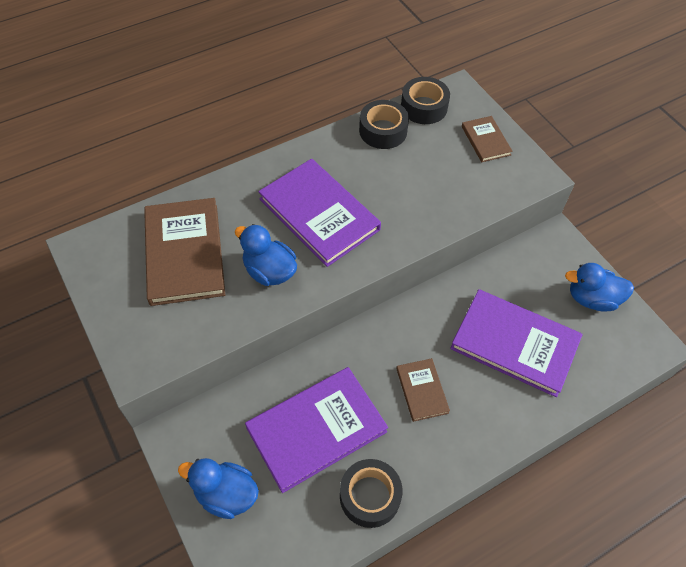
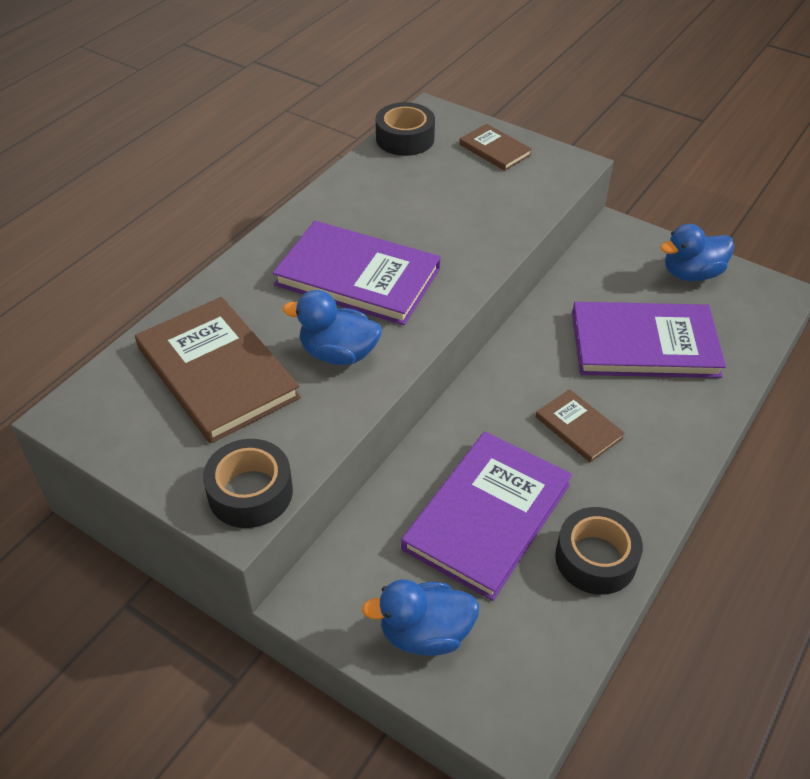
camera: 25 degrees left, 10 degrees down
black tape [359,100,409,149] -> black tape moved to [203,439,293,528]

